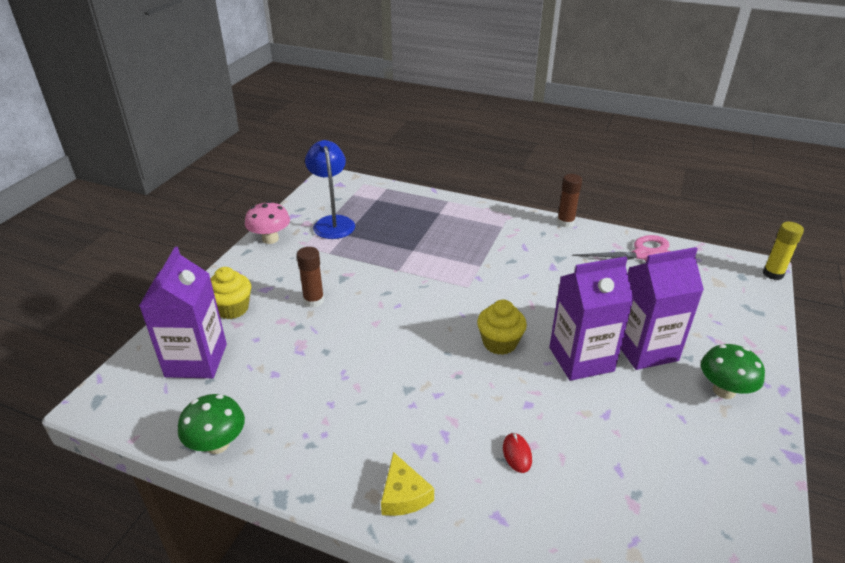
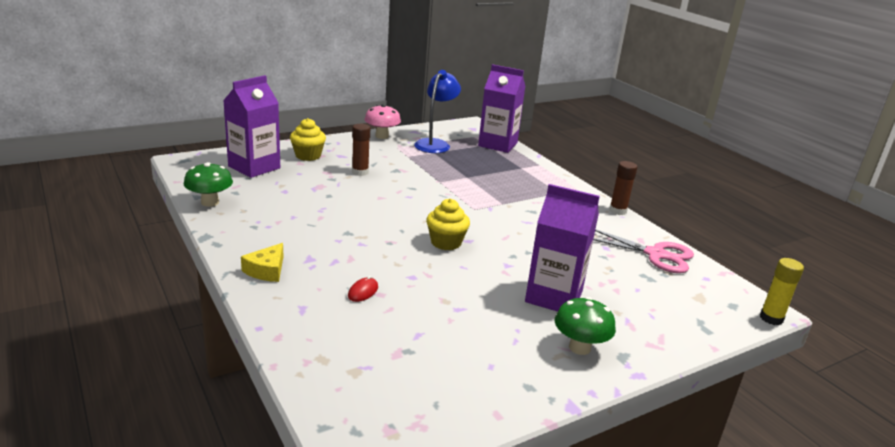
camera: 35 degrees right, 10 degrees down
purple carton [549,256,634,381] -> purple carton moved to [478,64,526,153]

